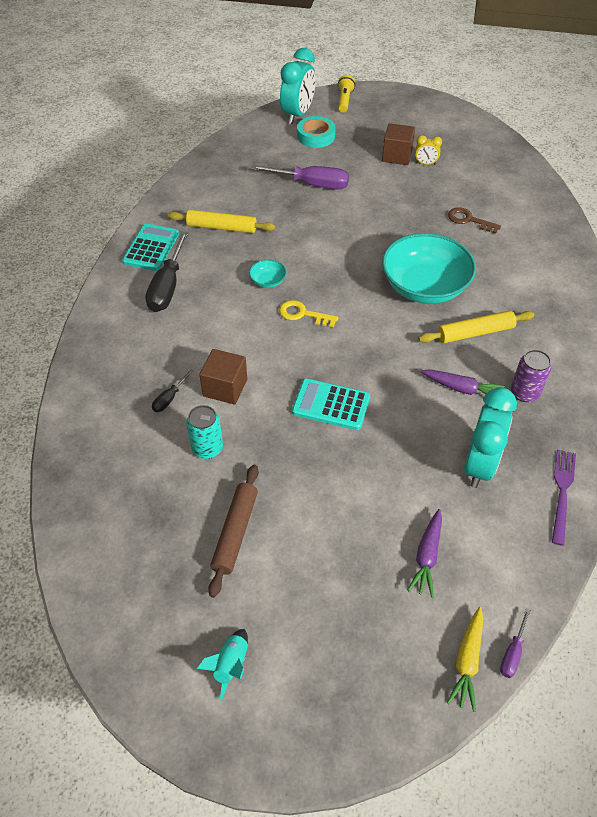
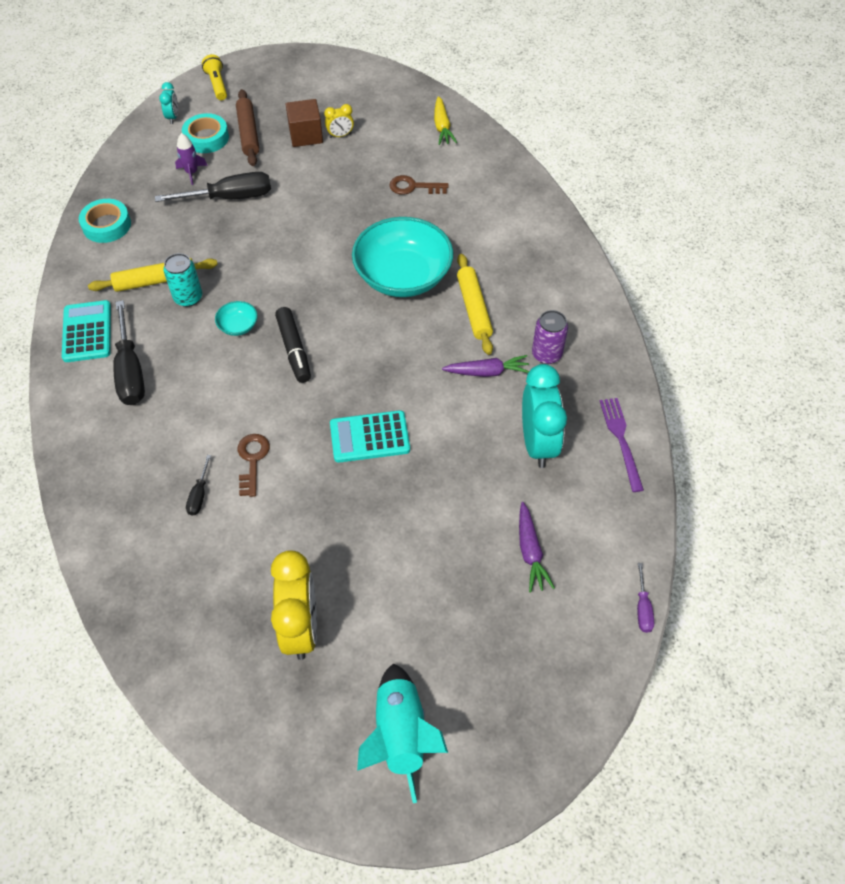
camera: 25 degrees left, 5 degrees up
turquoise can [186,405,223,459] -> turquoise can moved to [163,253,202,307]
turquoise rocket [197,629,248,700] -> turquoise rocket [357,663,448,803], size x1.83
brown cube [199,349,247,404] -> brown key [238,434,270,497]
brown rolling pin [208,465,259,598] -> brown rolling pin moved to [236,89,259,166]
purple screwdriver [251,165,349,190] -> black screwdriver [155,172,271,202]
yellow key [279,300,338,327] -> black marker [275,307,311,383]
turquoise clock [280,48,316,124] -> turquoise clock [159,82,178,124], size x0.47
yellow rolling pin [418,310,534,343] -> yellow rolling pin turned 60 degrees counterclockwise [457,254,493,355]
yellow carrot [447,607,483,712] -> yellow carrot moved to [434,96,457,145]
none -> turquoise tape [79,199,131,243]
none -> purple rocket [175,133,208,185]
none -> yellow clock [271,551,317,660]

